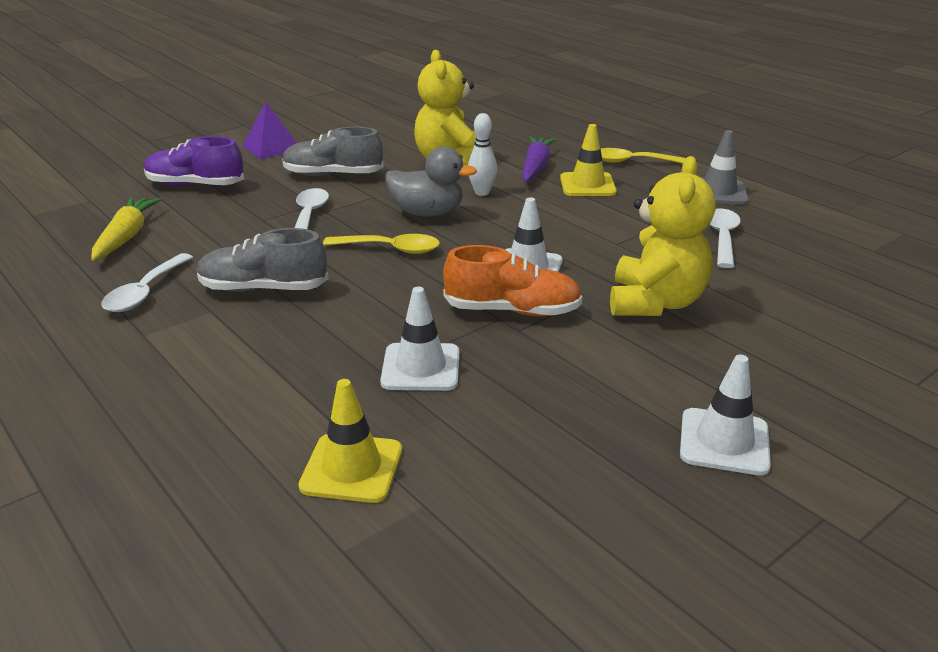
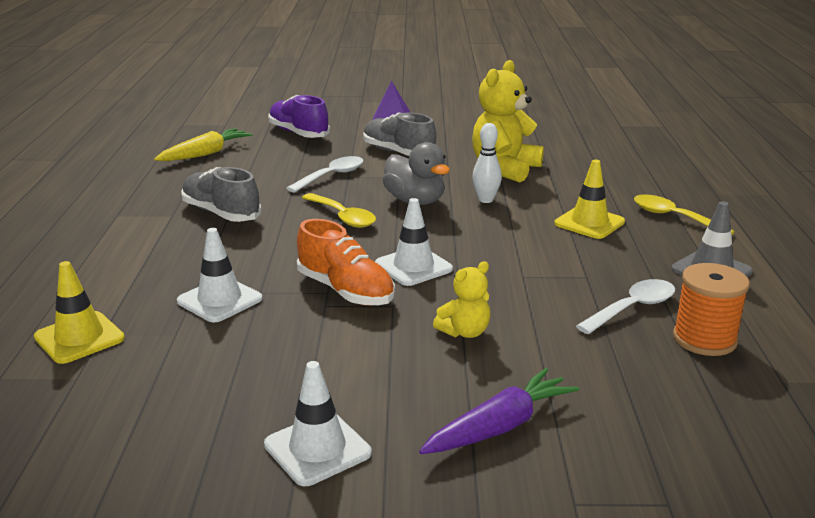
camera: 40 degrees right, 5 degrees down
white spoon [101,253,193,312] -> none
purple carrot [522,136,557,182] -> purple carrot moved to [419,368,579,454]
yellow teddy bear [610,156,716,316] -> yellow teddy bear [433,261,491,338], size x0.52
none -> orange spool [673,263,750,356]

